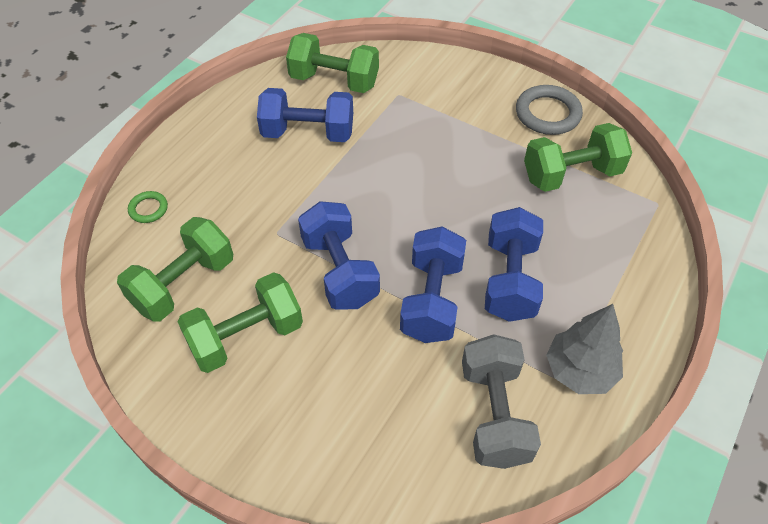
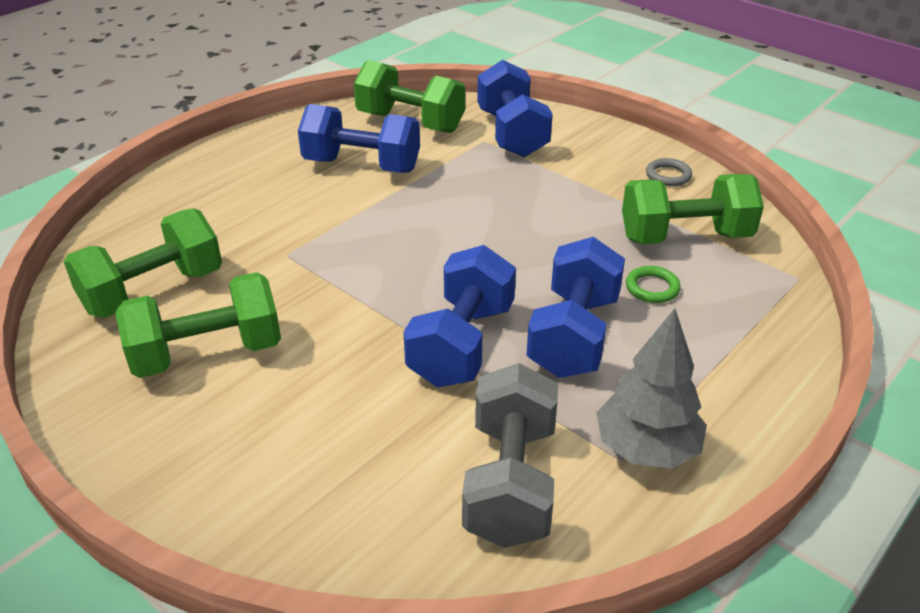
camera: 10 degrees right, 15 degrees down
green ring [128,191,168,223] -> green ring moved to [626,266,681,303]
blue dumbbell [298,201,380,310] -> blue dumbbell moved to [477,60,553,157]
grey ring [516,85,583,135] -> grey ring [646,158,692,186], size x0.54

